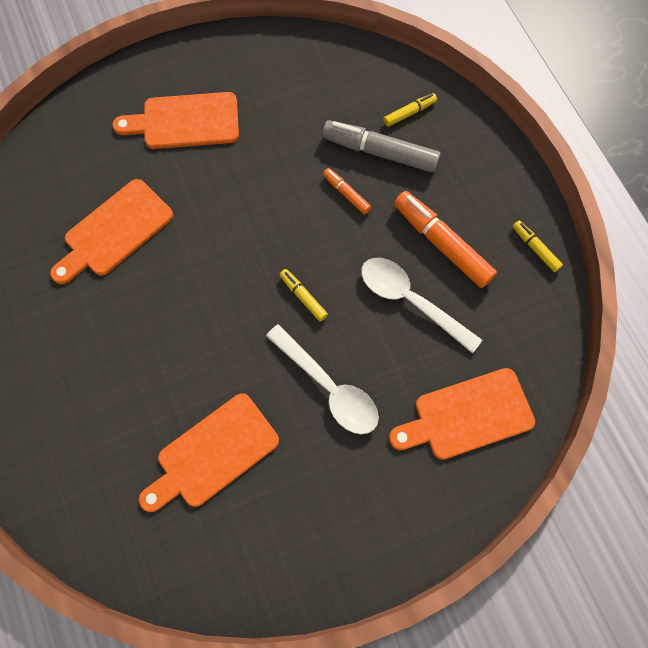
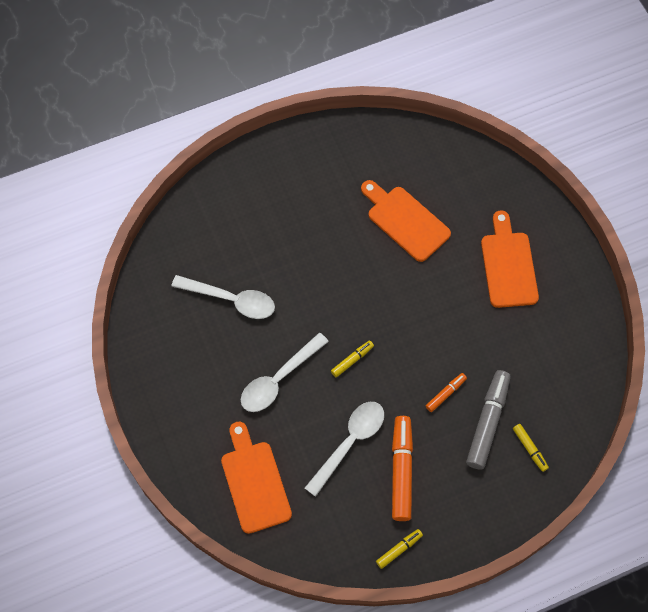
camera: 90 degrees right, 5 degrees down
orange cutting board [139,393,279,512] -> white spoon [171,275,275,319]
orange marker [394,191,497,288] -> orange marker turned 45 degrees counterclockwise [392,416,413,521]

